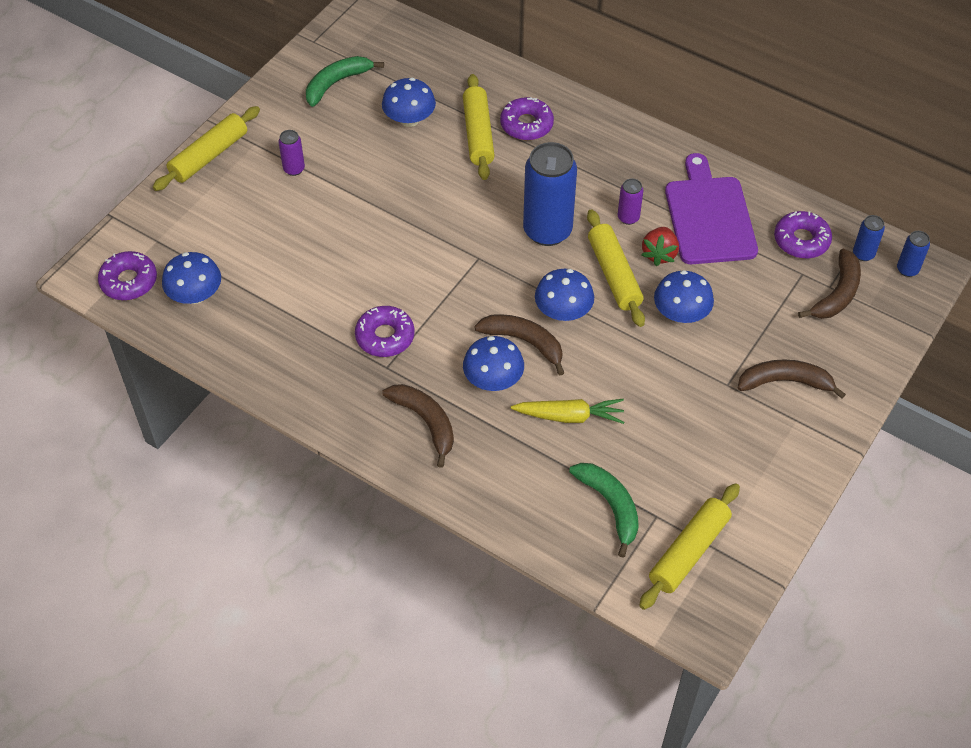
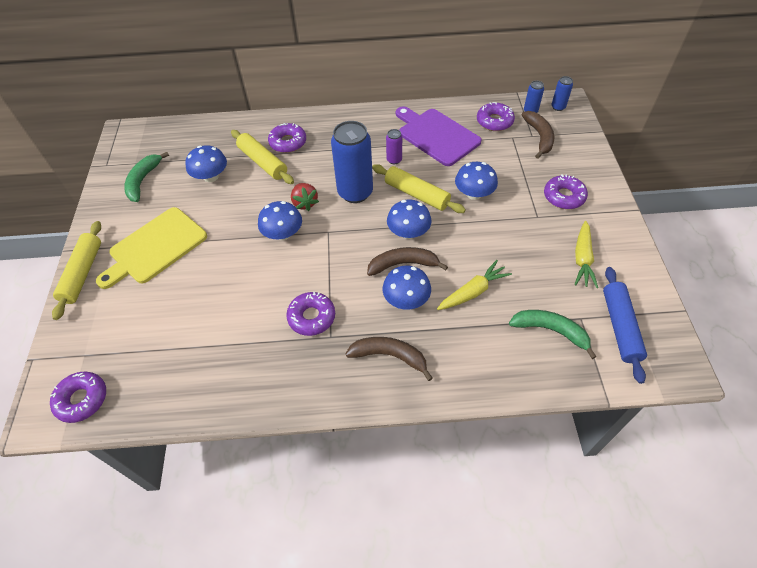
camera: 35 degrees left, 0 degrees up
blue mushroom [162,252,221,304] -> blue mushroom moved to [258,201,302,240]
purple can [279,130,305,176] -> yellow cutting board [96,207,207,289]
yellow rolling pin [639,483,740,610] -> blue rolling pin [603,267,647,384]
red strawberry [642,227,679,266] -> red strawberry moved to [291,183,319,211]
brown banana [737,360,846,399] -> purple donut [544,174,588,209]
none -> yellow carrot [574,221,598,288]

